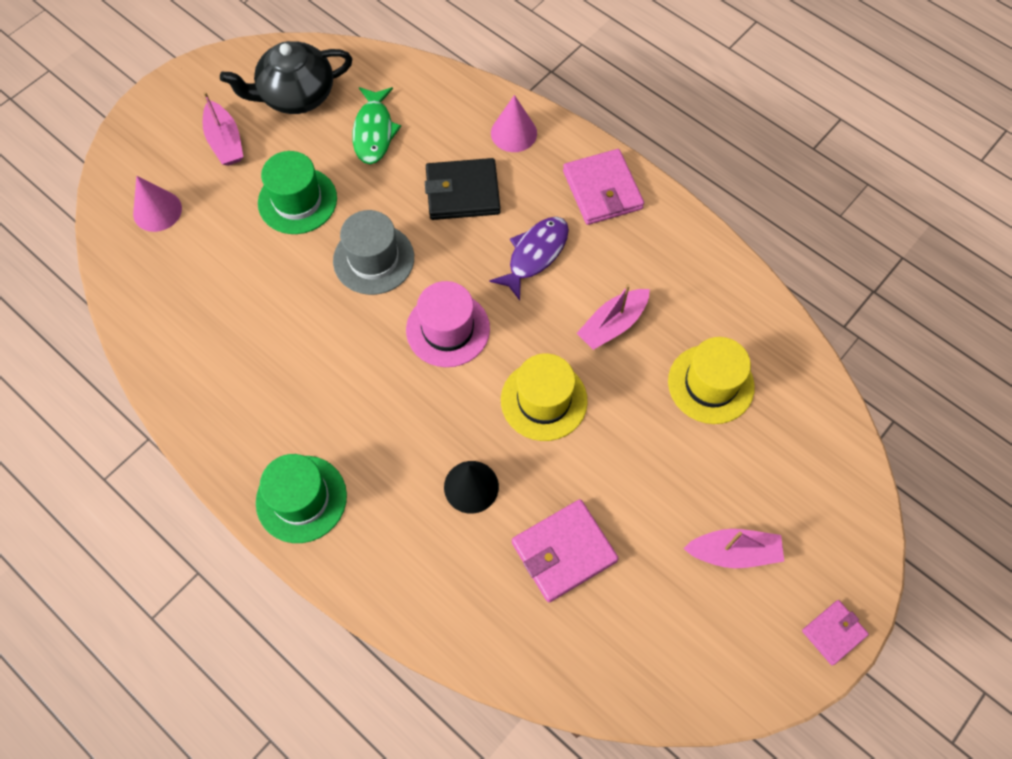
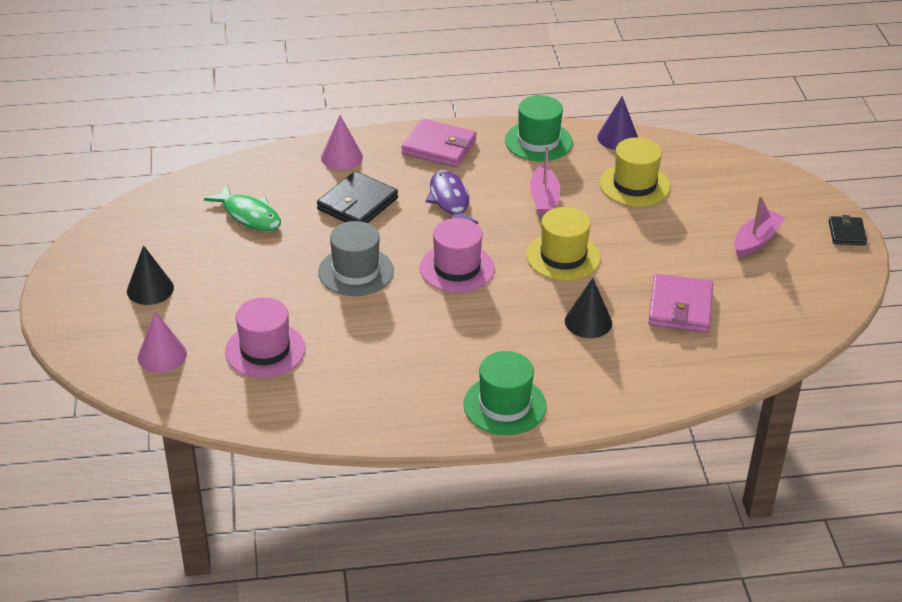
camera: 50 degrees left, 25 degrees down
pink boat [203,92,243,166] -> black cone [127,245,174,305]
black teapot [220,41,352,114] -> none
green hat [258,151,337,234] -> green hat moved to [505,95,573,161]
pink wallet [802,600,869,665] -> black wallet [829,215,867,246]
none -> pink hat [225,297,305,378]
none -> purple cone [597,96,638,150]

